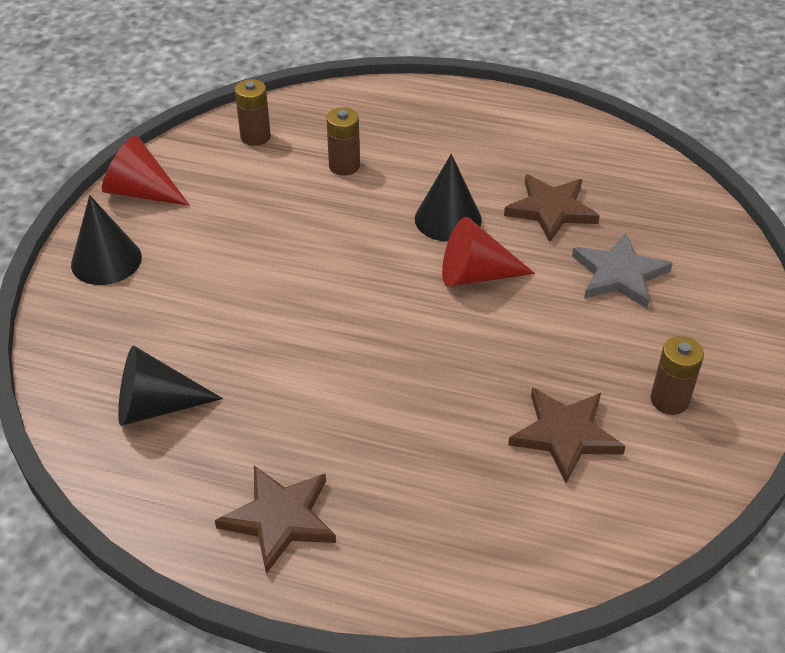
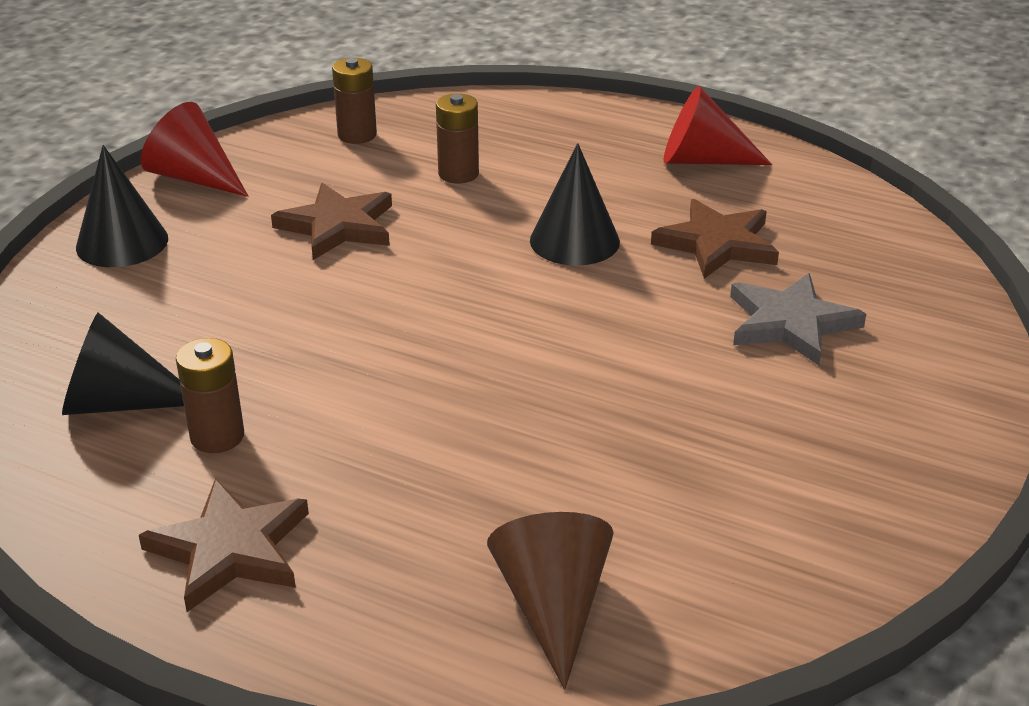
camera: 10 degrees right, 10 degrees down
red cone [442,217,535,287] -> red cone moved to [664,86,772,165]
brown star [508,388,626,483] -> brown star moved to [271,183,392,260]
brown battery [651,336,704,415] -> brown battery moved to [176,338,244,453]
none -> brown cone [487,512,614,690]

